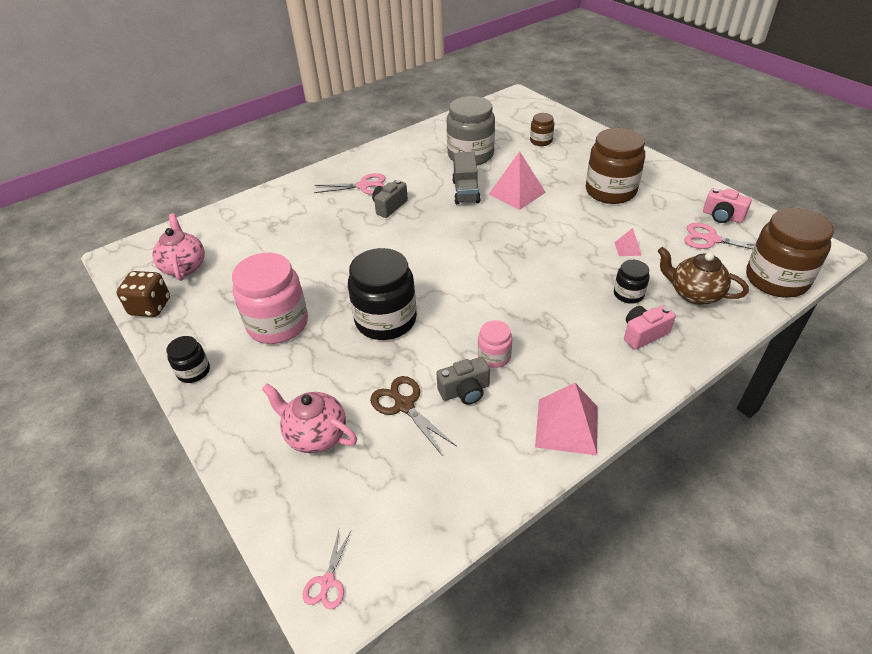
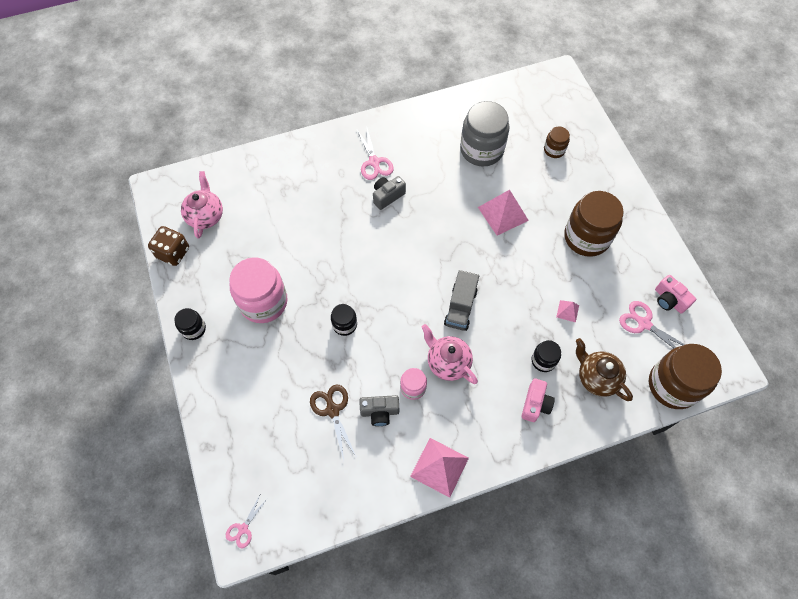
camera: 15 degrees right, 20 degrees up
pink teapot [262,383,357,453] -> pink teapot moved to [421,324,478,384]
pink scissors [314,173,385,195] -> pink scissors turned 60 degrees clockwise [357,128,394,180]
black jar [348,248,417,340] -> black jar [331,304,357,336], size x0.50
grey truck [452,152,481,204] -> grey truck moved to [444,270,479,331]
pink camera [624,305,676,350] -> pink camera turned 120 degrees clockwise [521,378,555,422]

